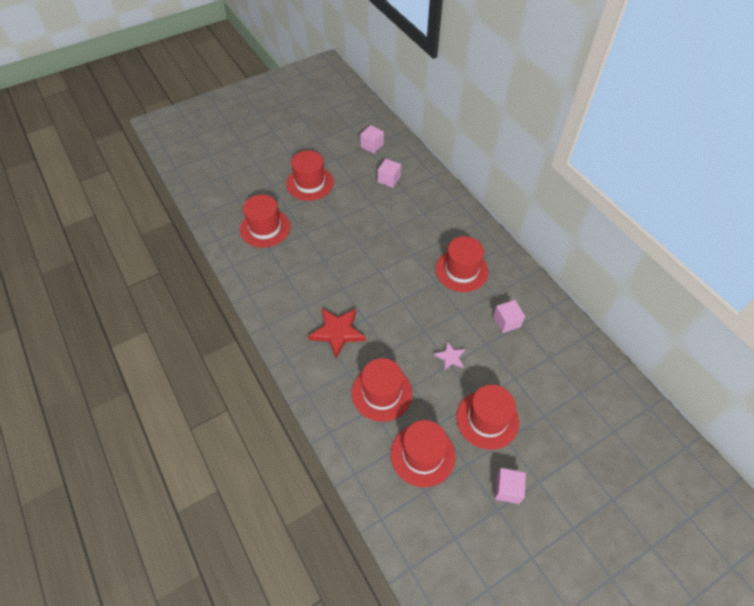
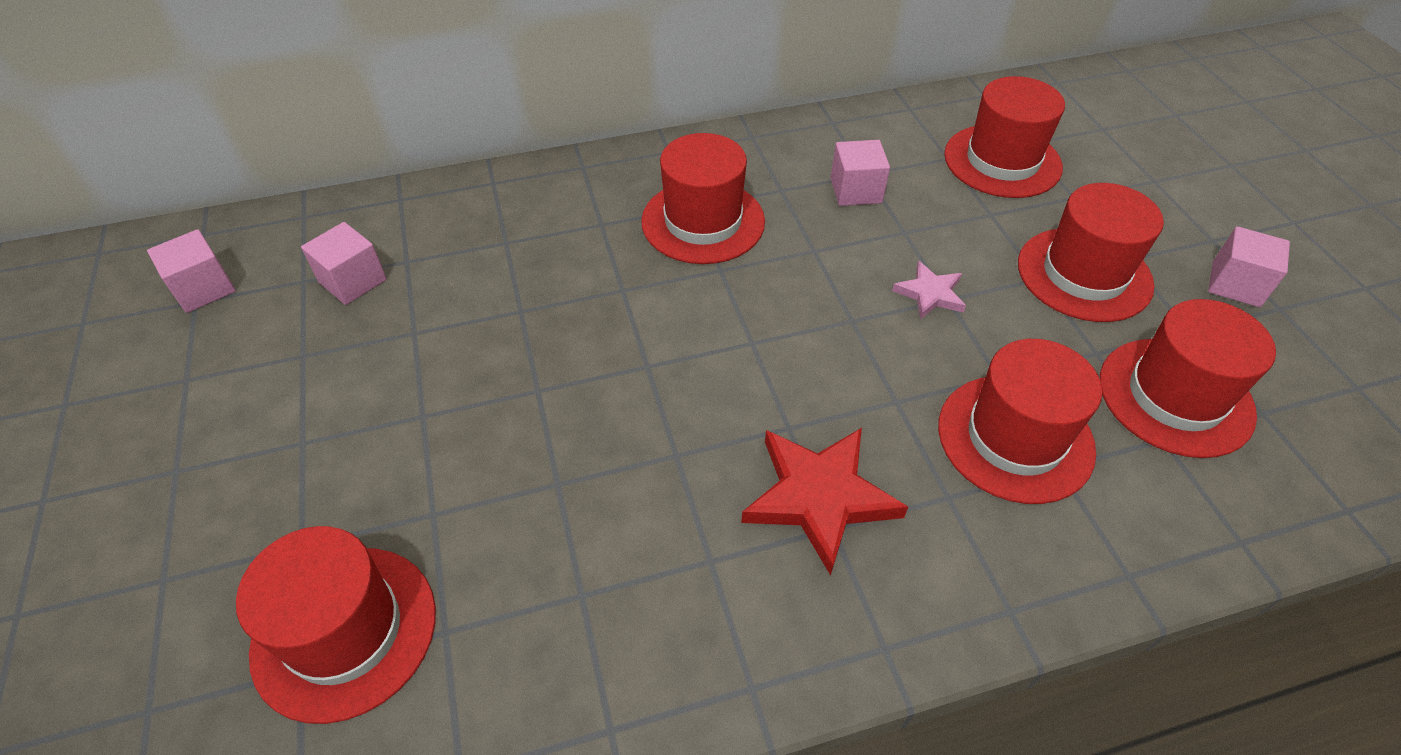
camera: 75 degrees left, 5 degrees down
red hat [286,150,334,201] -> red hat moved to [944,76,1065,198]

